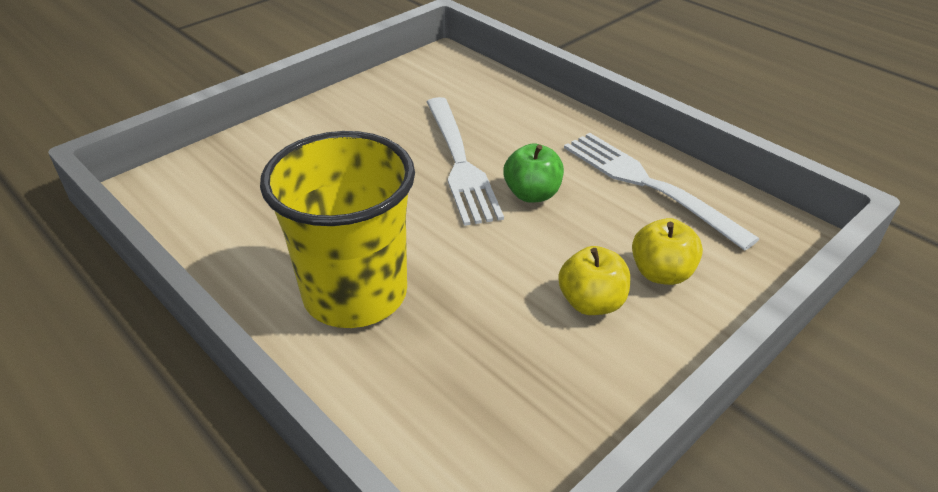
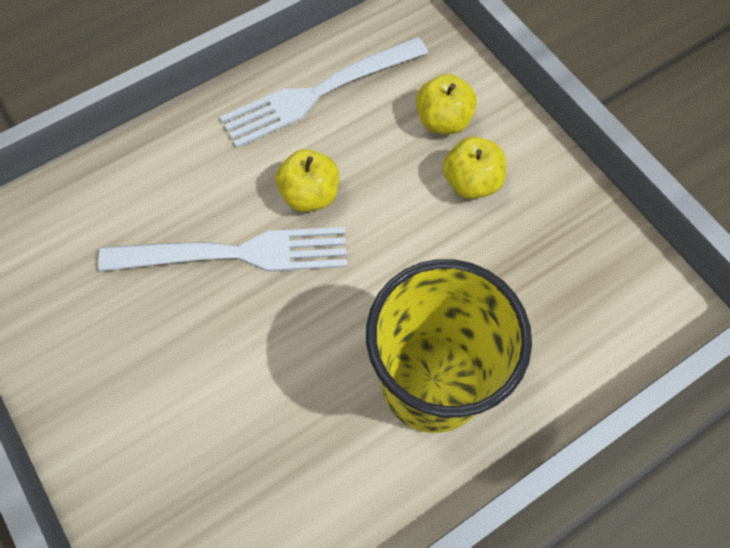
camera: 80 degrees left, 25 degrees up
green apple [503,143,564,203] -> yellow apple [276,149,339,212]

